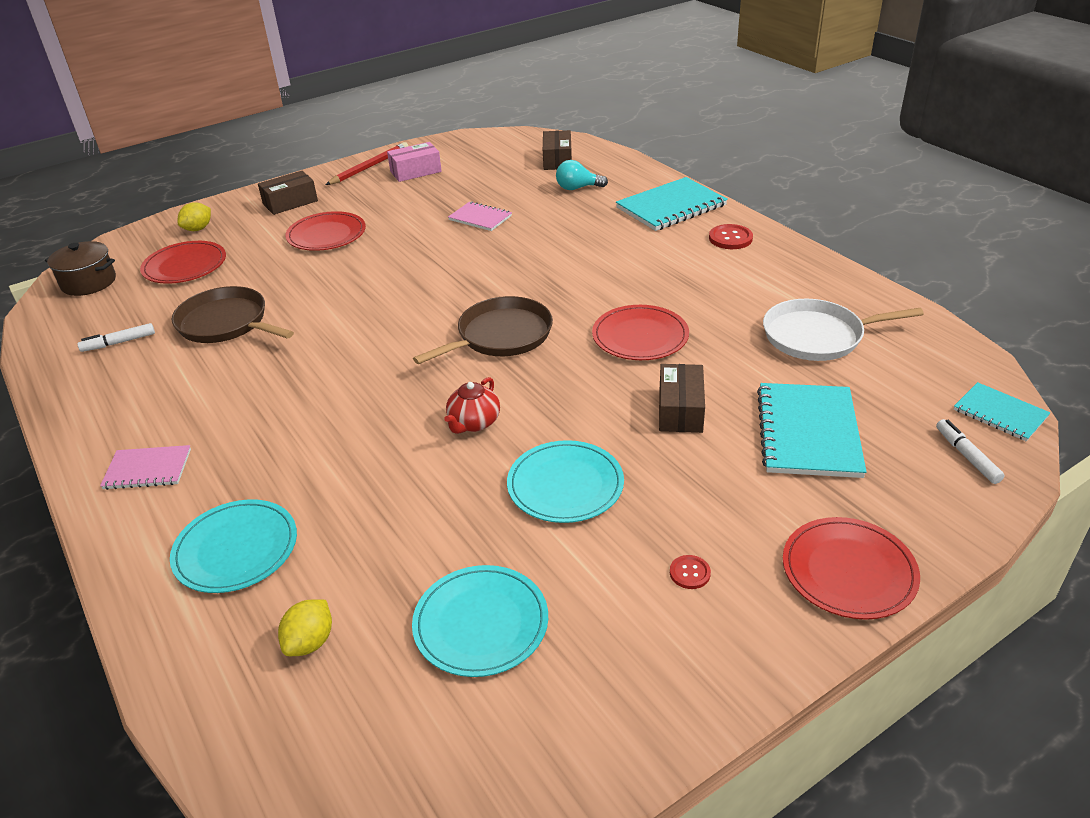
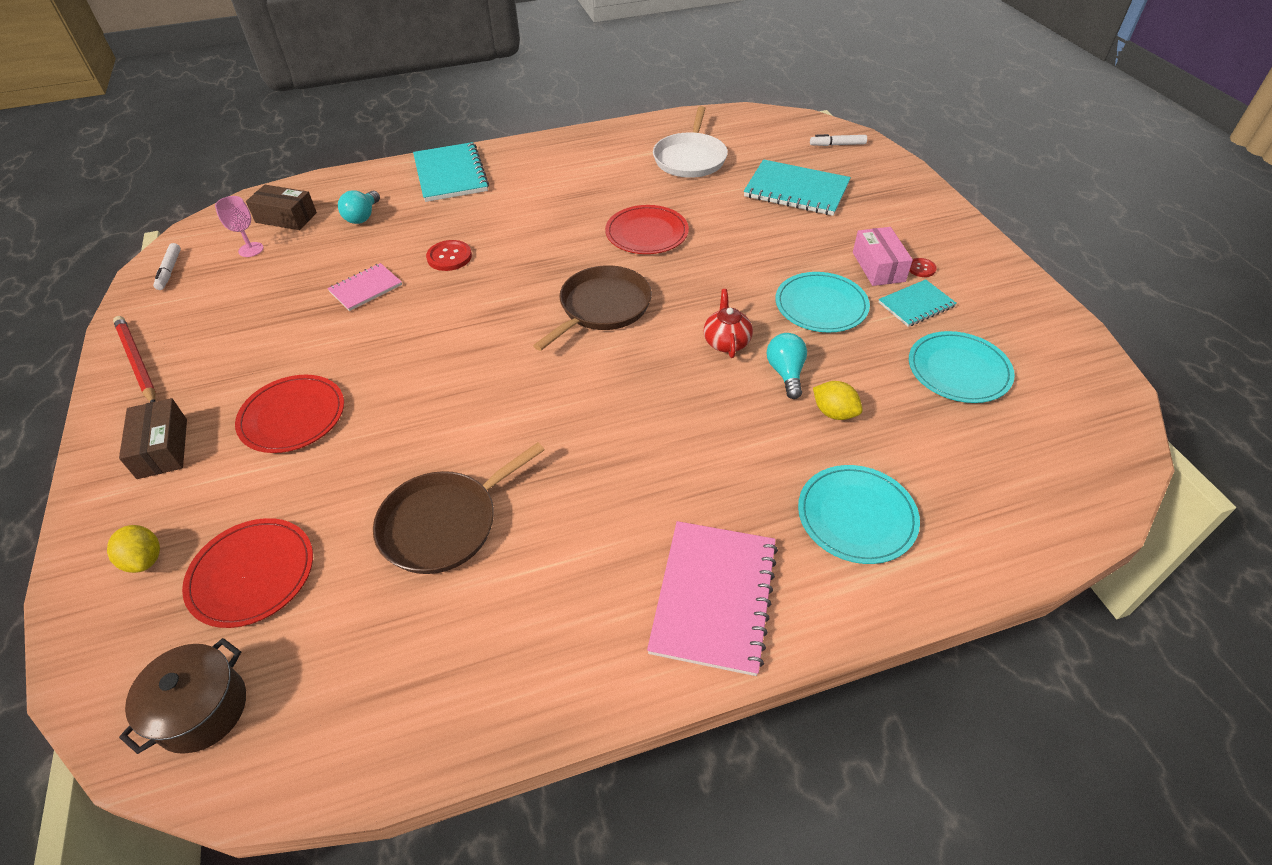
camera: 75 degrees left, 10 degrees up
white marker [77,323,155,352] -> white marker moved to [153,243,181,290]
pink notebook [100,445,191,490] -> pink notebook [647,521,778,676], size x1.73
yellow lemon [278,600,332,656] -> yellow lemon moved to [813,381,863,420]
pink box [387,142,442,182] -> pink box moved to [853,227,913,286]
brown pan [413,296,553,364] -> brown pan turned 60 degrees clockwise [533,265,652,351]
red teapot [444,377,500,434] -> red teapot turned 135 degrees counterclockwise [704,289,753,358]
brown box [659,364,705,433] -> none
red button [709,224,753,249] -> red button moved to [426,240,472,271]
red plate [783,517,920,620] -> none
turquoise notebook [954,382,1050,441] -> turquoise notebook moved to [879,279,957,327]
none -> pink goblet [215,196,264,257]
none -> turquoise light bulb [767,333,807,399]

